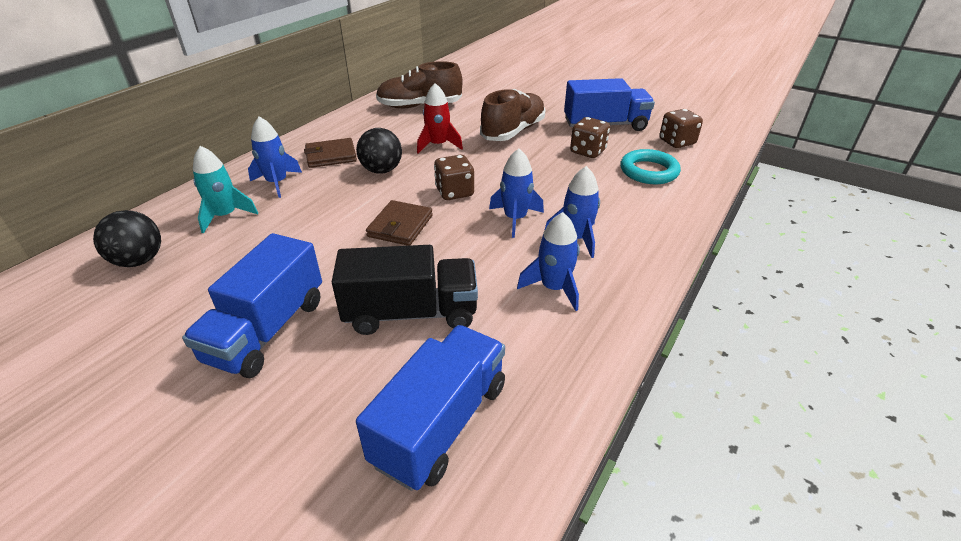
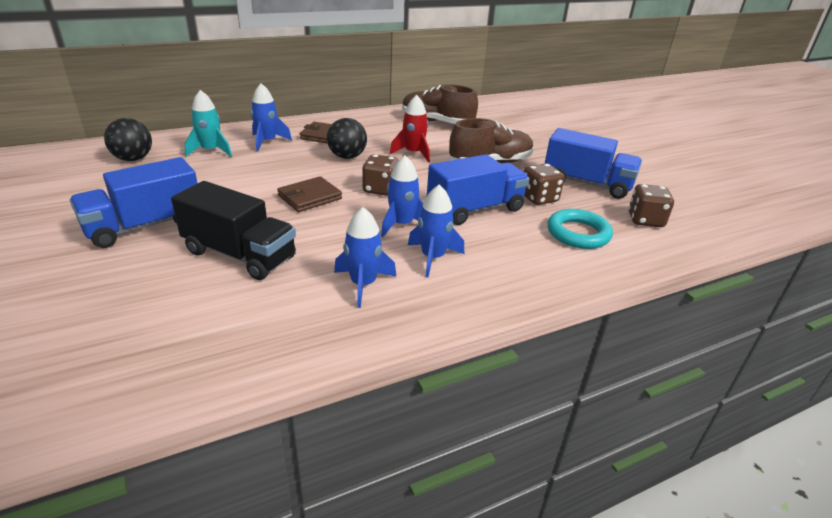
camera: 30 degrees right, 5 degrees down
blue truck [356,325,505,491] -> blue truck moved to [427,154,529,225]

